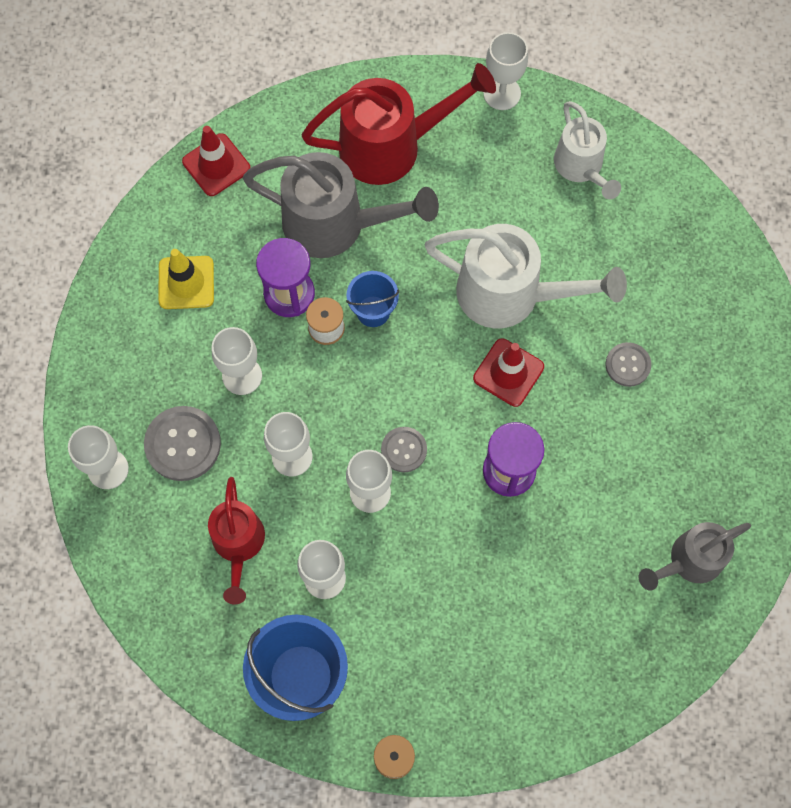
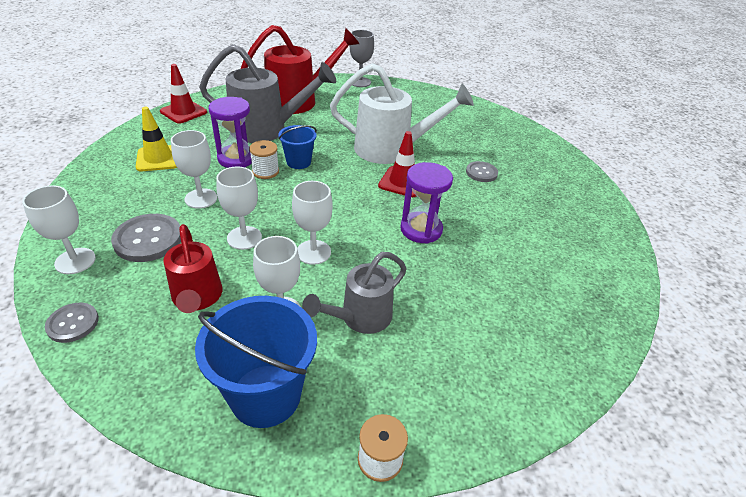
camera: 15 degrees left, 30 degrees down
grey button [381,427,427,472] -> grey button moved to [45,303,99,343]
white goblet [483,32,528,110] -> grey goblet [350,30,374,87]
white watering can [554,101,621,199] -> none
grey watering can [639,522,751,591] -> grey watering can moved to [302,252,407,334]

